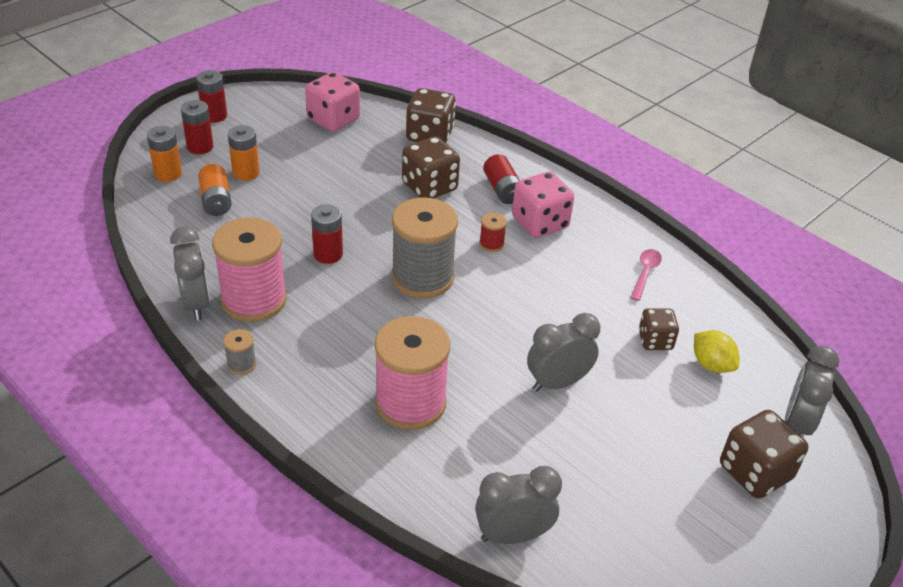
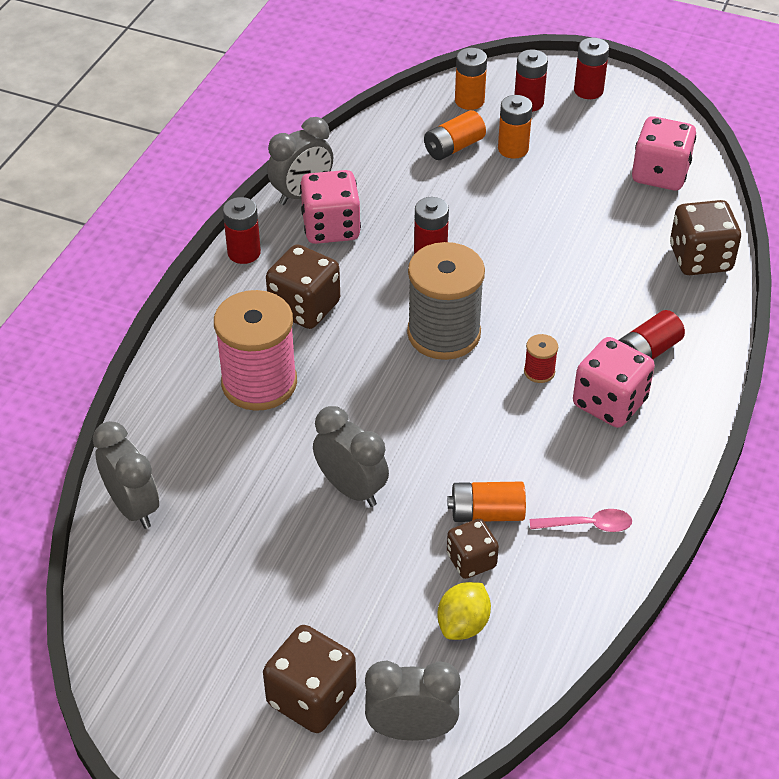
camera: 70 degrees right, 5 degrees up
pink spool [212,217,287,322] -> pink dice [300,170,361,244]
grey spool [224,329,256,375] -> red battery [223,197,261,264]
brown dice [402,136,460,198] -> brown dice moved to [266,244,340,329]
none -> orange battery [447,481,526,522]

